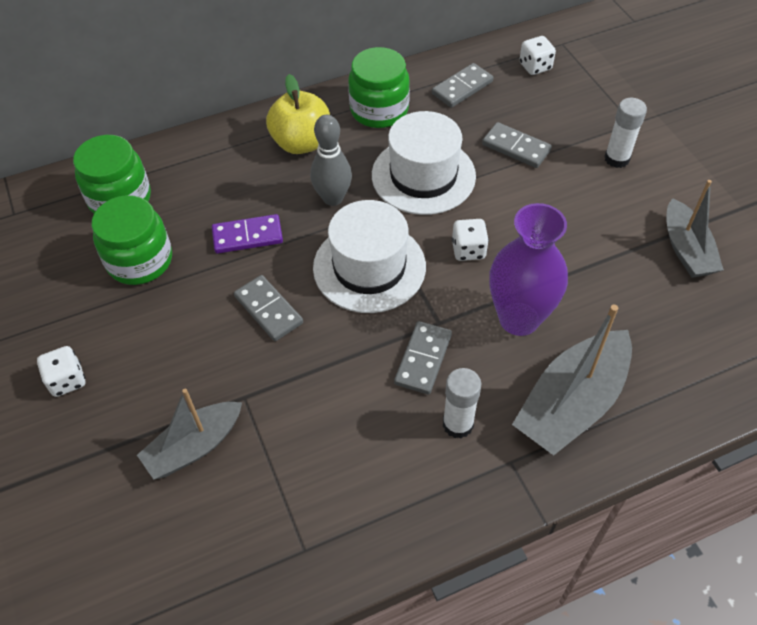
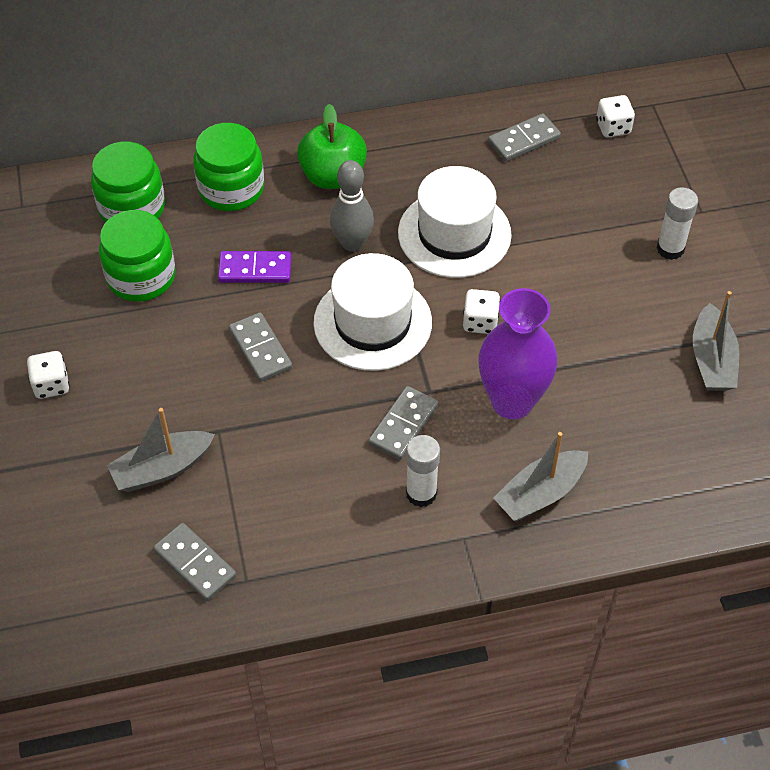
camera: 10 degrees right, 0 degrees up
yellow apple [266,74,330,154] -> green apple [297,104,367,189]
green jar [348,47,410,128] -> green jar moved to [193,123,264,211]
grey domino [482,122,552,168] -> grey domino moved to [153,523,236,601]
grey boat [512,305,632,455] -> grey boat [493,432,588,521], size x0.66

